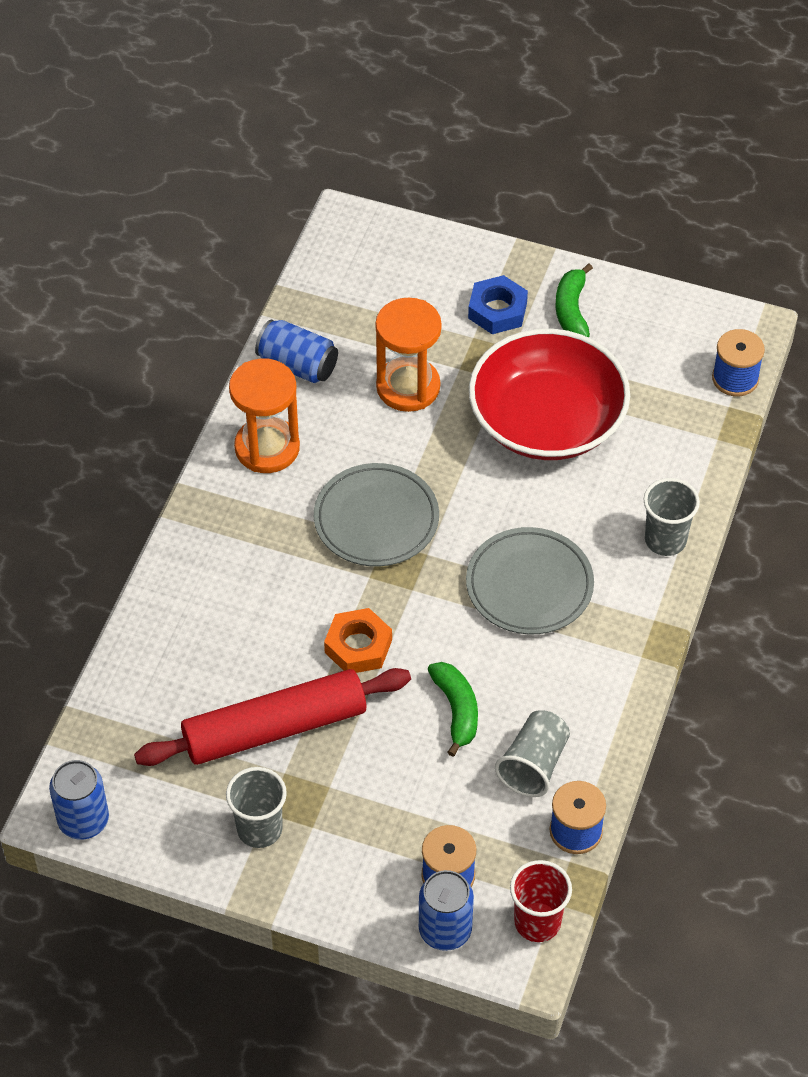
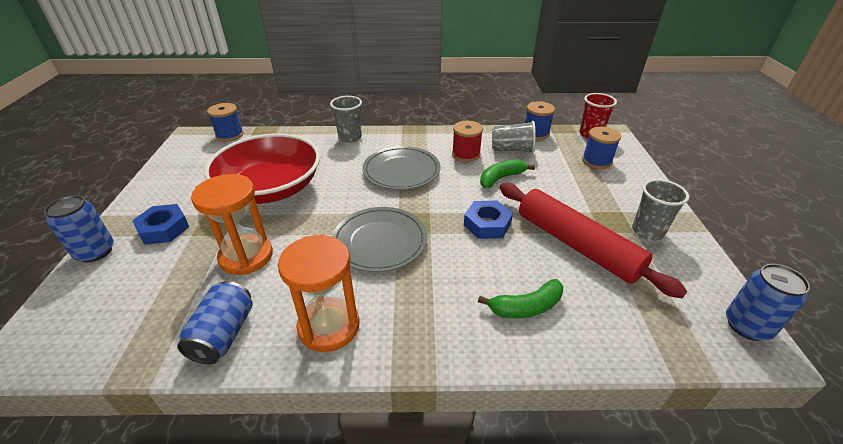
camera: 110 degrees left, 15 degrees down
orange nut [324,608,392,673] -> blue nut [464,200,513,239]
blue can [419,870,474,951] -> blue can moved to [44,195,114,262]
green banana [555,264,593,338] -> green banana moved to [478,279,563,318]
none -> red spool [452,121,483,162]

